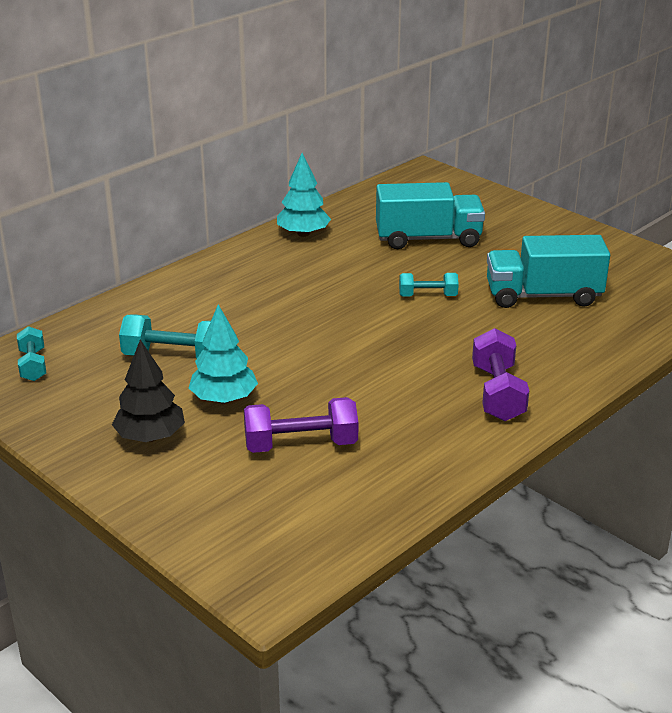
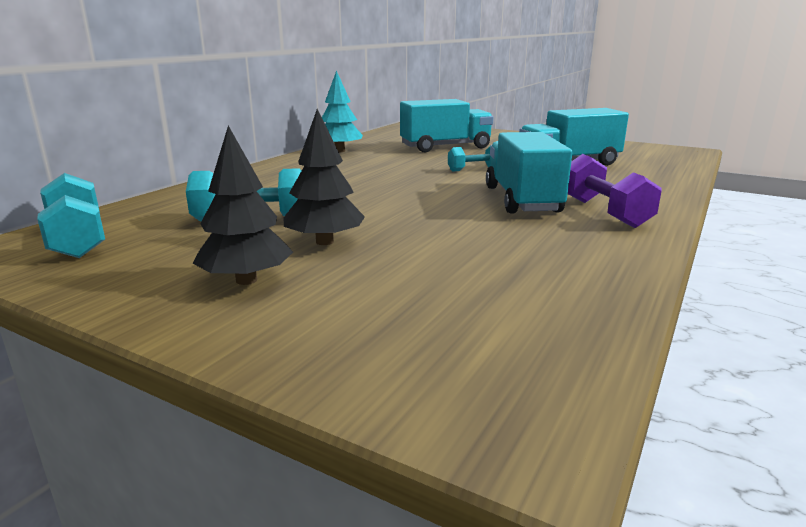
camera: 15 degrees left, 10 degrees down
turquoise dumbbell [17,326,46,381] -> turquoise dumbbell [37,173,105,258], size x1.59
turquoise tree [189,304,258,404] -> black tree [284,109,365,245]
purple dumbbell [244,397,358,453] -> none
none -> turquoise truck [486,132,572,214]

